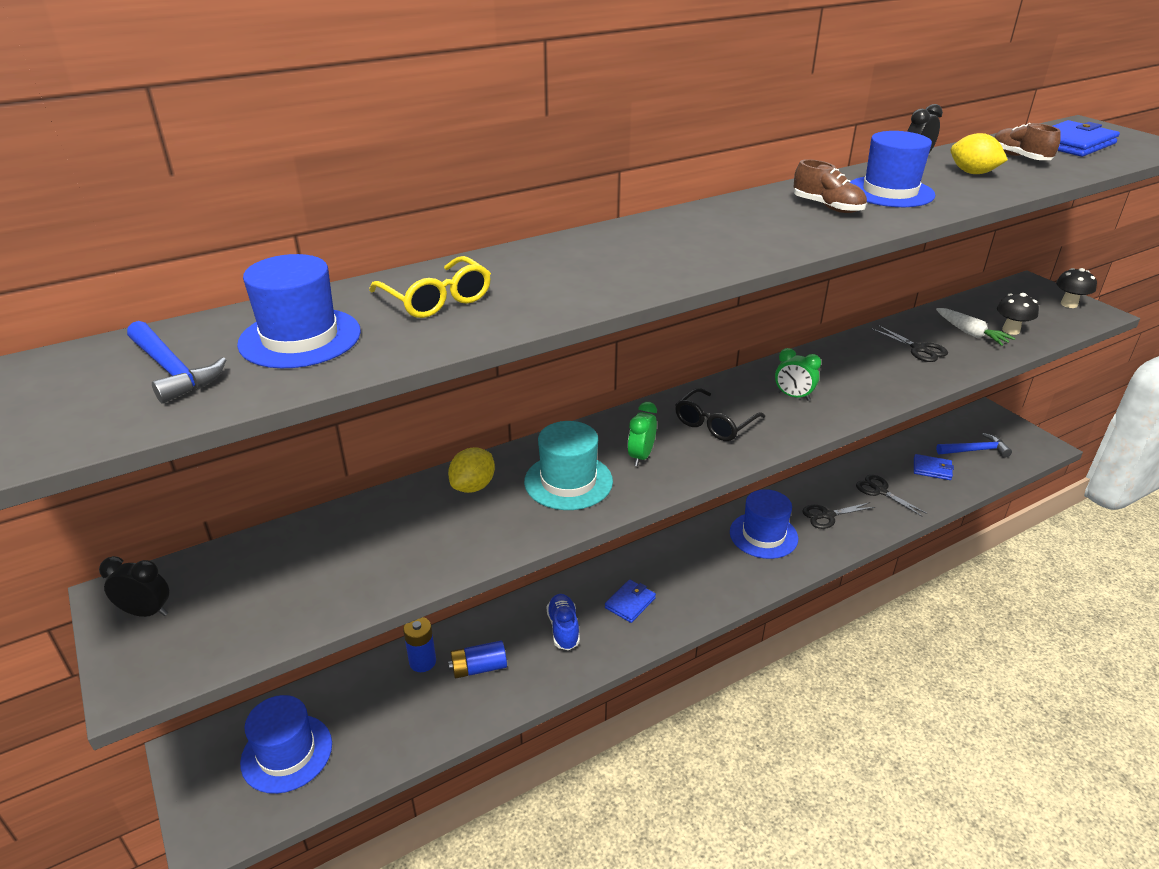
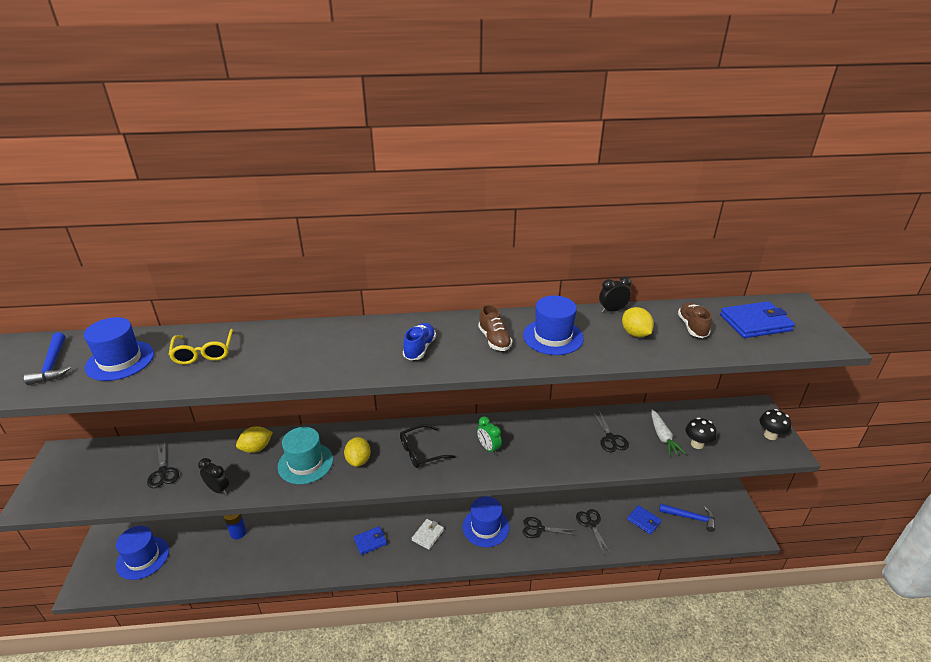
camera: 25 degrees right, 0 degrees up
black clock [99,556,169,617] -> black clock moved to [198,458,229,495]
blue battery [448,641,507,678] -> none
blue shoe [547,594,580,650] -> blue shoe moved to [403,323,436,360]
green clock [628,402,657,466] -> yellow lemon [344,437,371,467]
none -> black scissors [147,443,179,488]
none -> white wallet [412,519,444,550]

